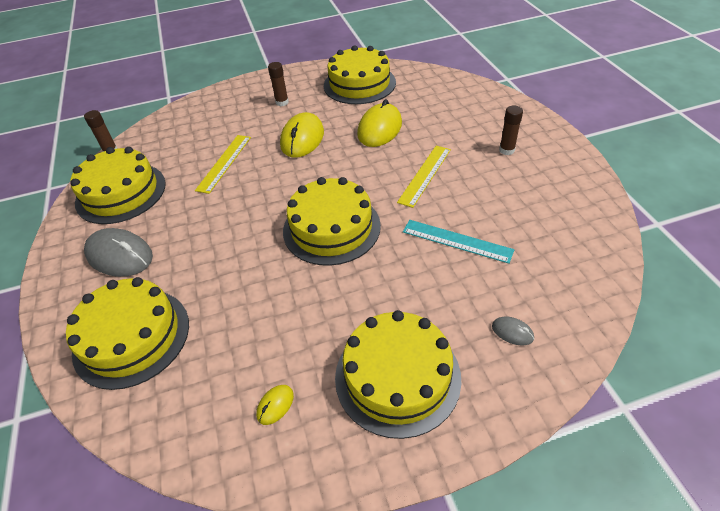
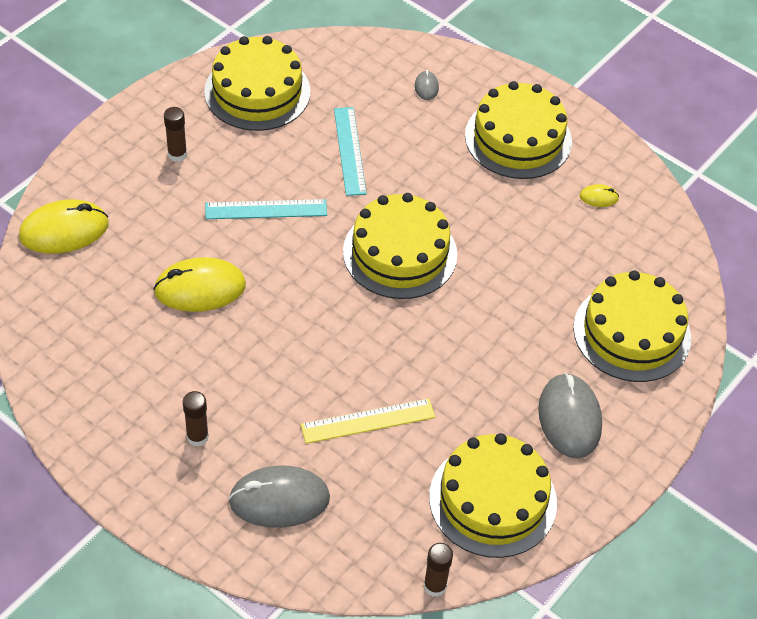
camera: 130 degrees left, 5 degrees up
yellow mouse [280,112,324,158] -> yellow mouse moved to [19,200,108,254]
yellow cake [324,45,396,104] -> yellow cake moved to [204,36,311,131]
yellow ruler [397,146,451,208] -> turquoise ruler [205,199,327,219]
none -> grey mouse [228,465,330,528]

